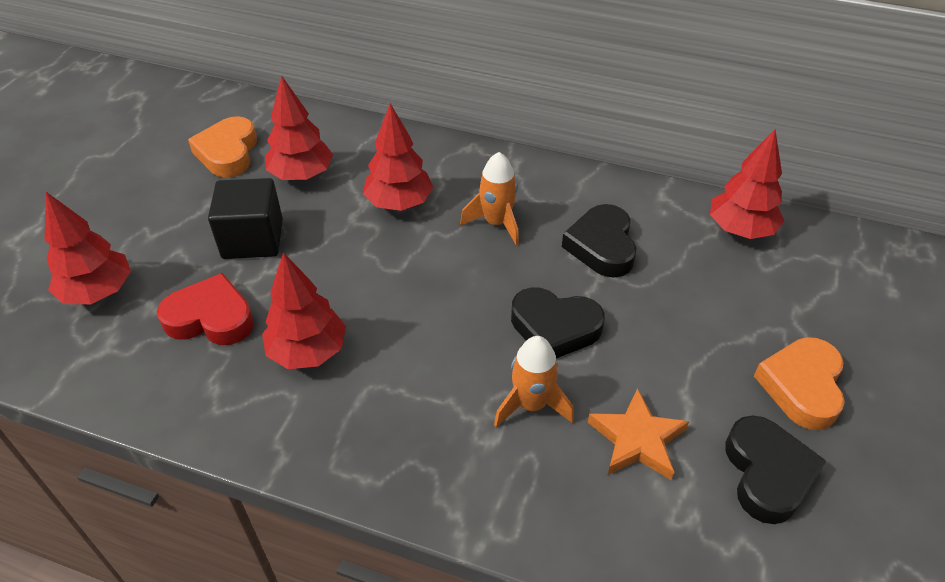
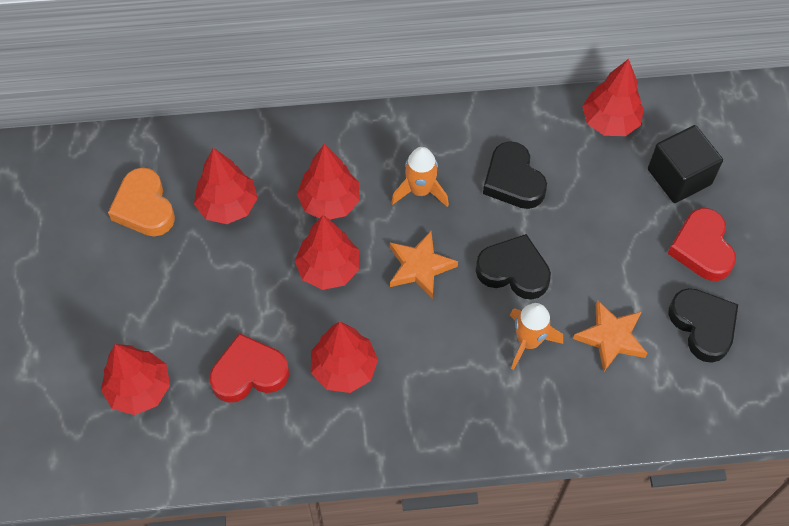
camera: 25 degrees left, 15 degrees up
black cube [208,178,283,259] -> black cube moved to [648,125,723,203]
black heart [511,287,605,358] -> black heart turned 150 degrees counterclockwise [476,234,551,300]
orange heart [754,337,845,430] -> red heart [667,208,736,281]
none -> red tree [295,215,359,290]
none -> orange star [390,231,458,299]

